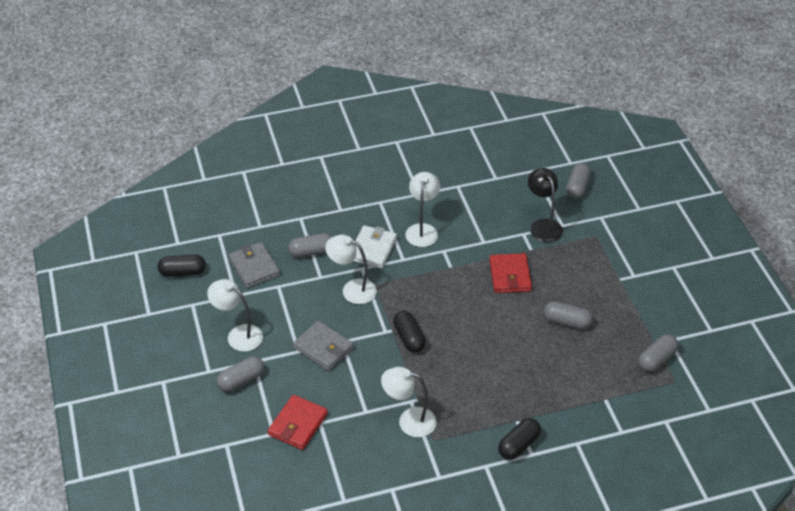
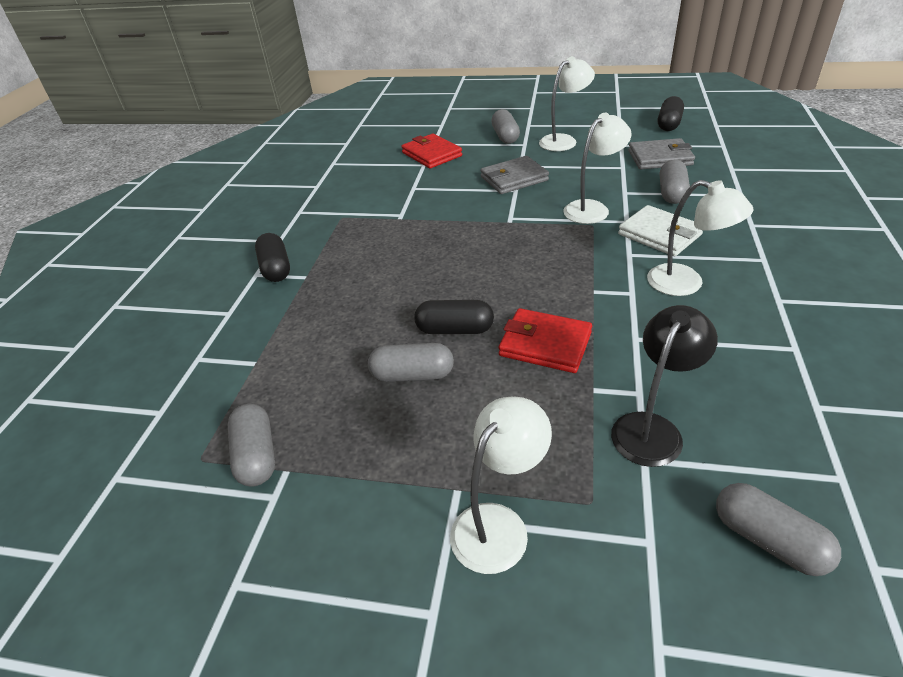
camera: 120 degrees right, 5 degrees down
white lamp [381,367,436,437] -> white lamp moved to [450,397,552,574]
black capsule [393,311,426,353] -> black capsule moved to [414,300,494,334]
black lamp [528,168,563,242] -> black lamp turned 60 degrees counterclockwise [611,305,718,467]
grey capsule [544,301,593,329] -> grey capsule turned 45 degrees clockwise [368,343,454,382]

